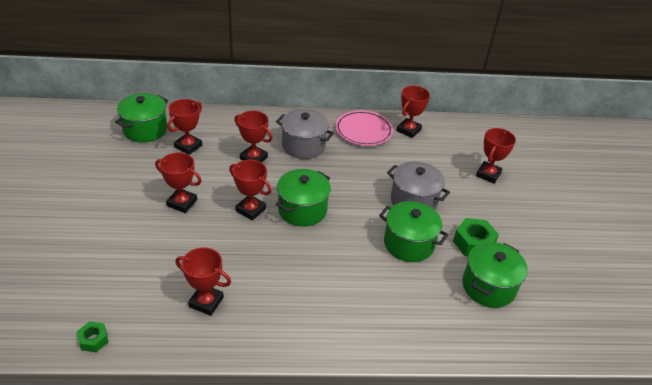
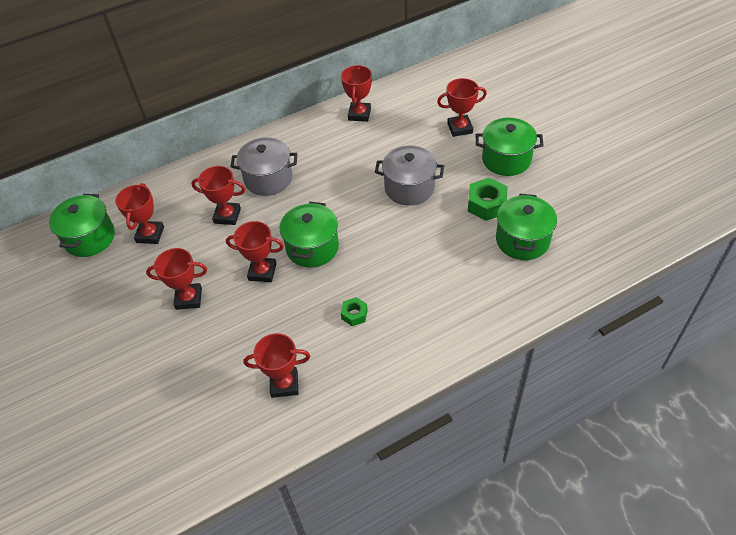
camera: 20 degrees left, 10 degrees up
green nut [77,321,108,352] -> green nut moved to [341,297,368,326]
pink plate [335,110,393,146] -> none
green pot [379,201,448,262] -> green pot moved to [476,118,544,176]
red trophy [476,128,516,184] -> red trophy turned 75 degrees clockwise [437,78,487,137]

